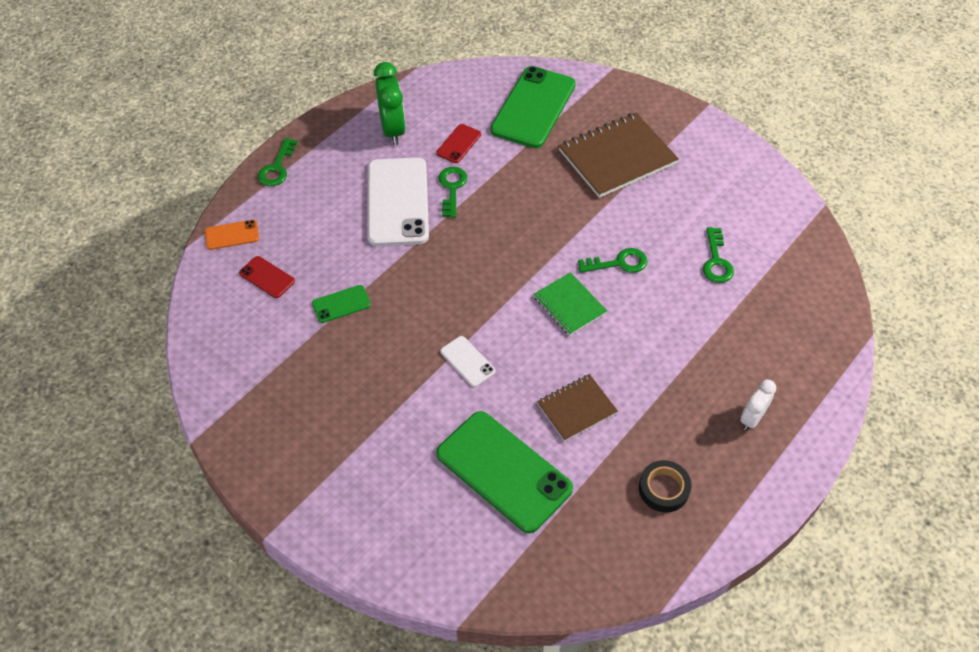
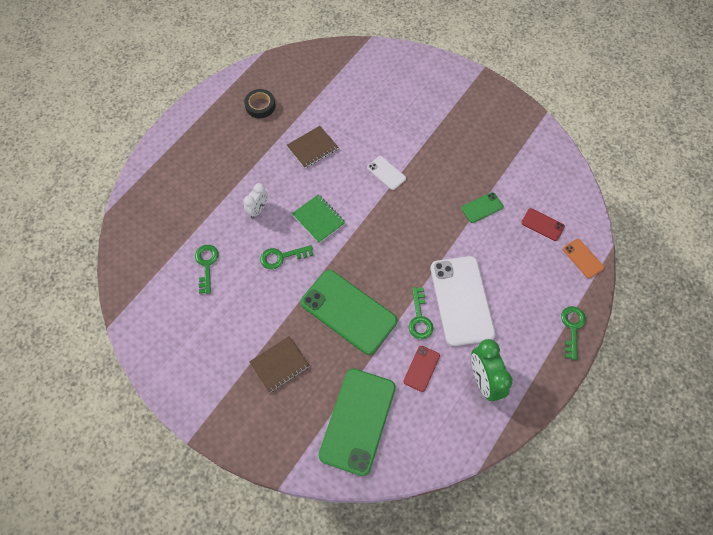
camera: 175 degrees right, 10 degrees up
orange phone [205,220,259,250] -> orange phone turned 75 degrees clockwise [563,239,604,278]
green phone [436,411,573,533] -> green phone moved to [301,270,397,355]
brown notebook [559,113,679,198] -> brown notebook [249,336,310,393], size x0.57
white clock [740,380,776,431] -> white clock moved to [243,183,268,218]

